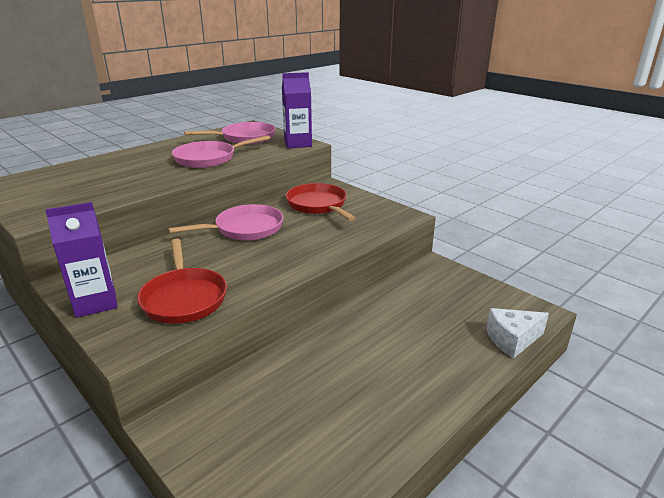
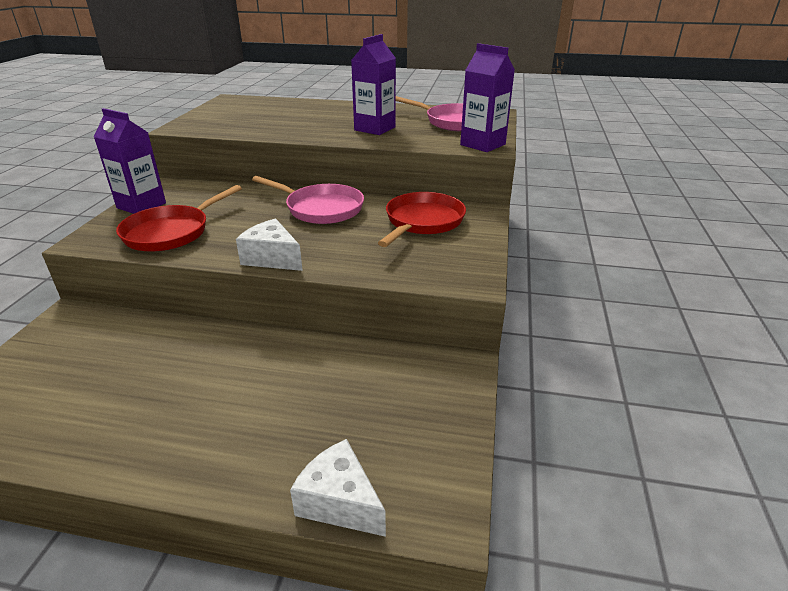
camera: 55 degrees right, 5 degrees up
pink pan [172,135,270,168] -> purple carton [351,34,396,135]
none -> white cheese [236,219,303,271]

